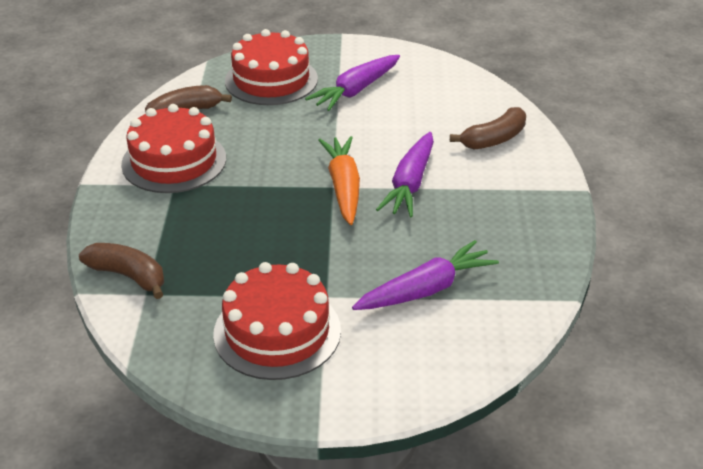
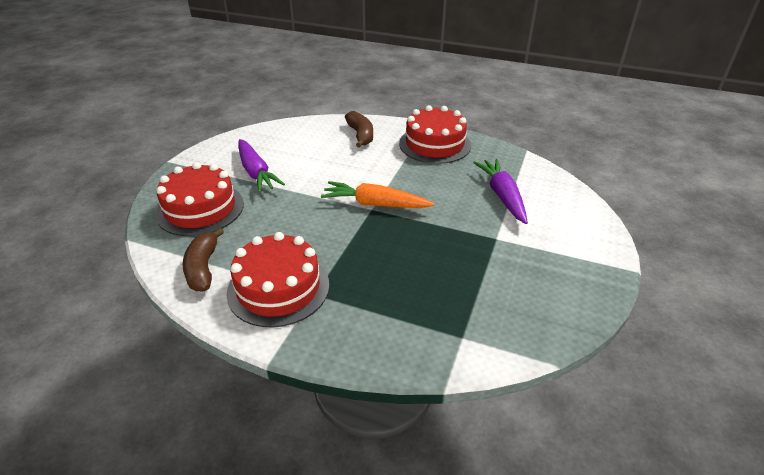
camera: 70 degrees left, 0 degrees up
brown banana [79,243,164,299] -> none
red cake [213,262,341,380] -> red cake moved to [399,105,471,164]
purple carrot [376,132,434,217] -> none

